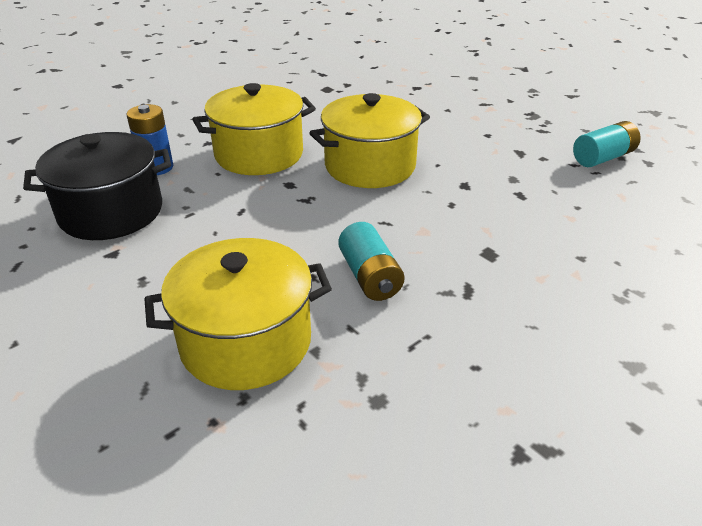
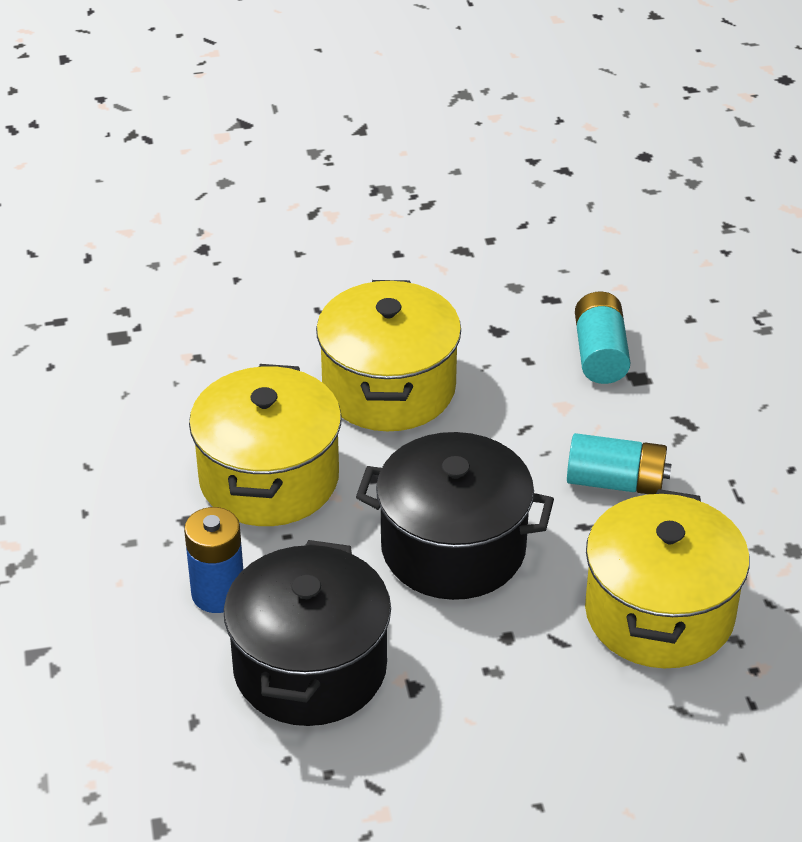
camera: 60 degrees left, 5 degrees up
turquoise battery [573,121,641,167] -> turquoise battery moved to [575,292,630,384]
none -> black pot [356,432,554,600]

